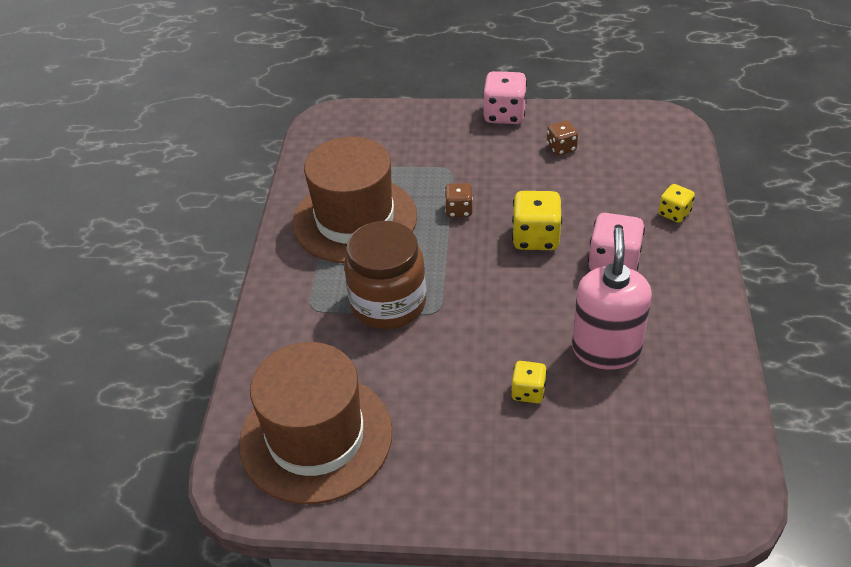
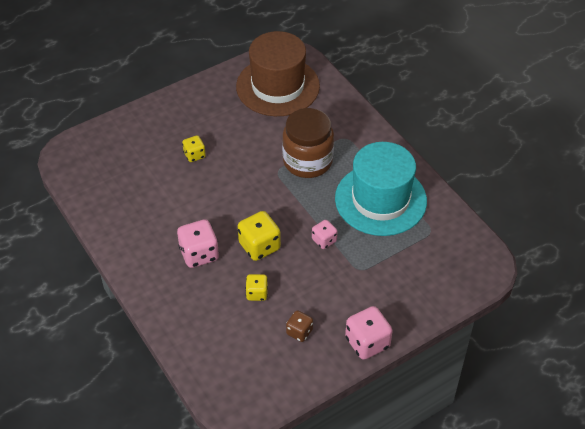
camera: 140 degrees right, 5 degrees up
brown hat [293,137,417,263] -> turquoise hat [335,142,427,236]
brown dice [444,183,473,217] -> pink dice [312,220,337,249]
pink soap dispenser [572,228,652,370] -> none
yellow dice [658,184,695,223] -> yellow dice moved to [245,274,268,301]

